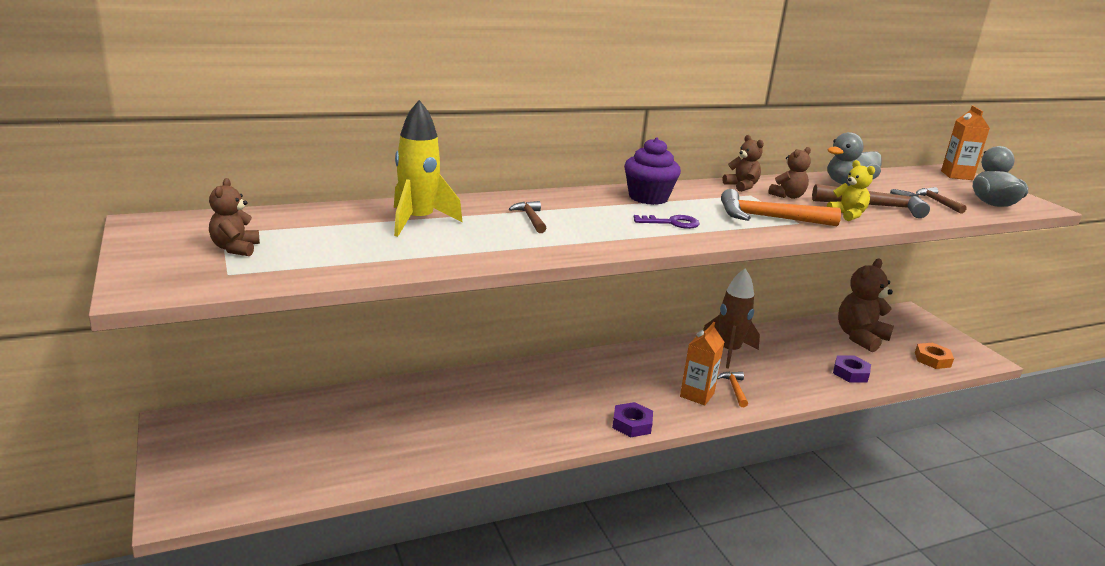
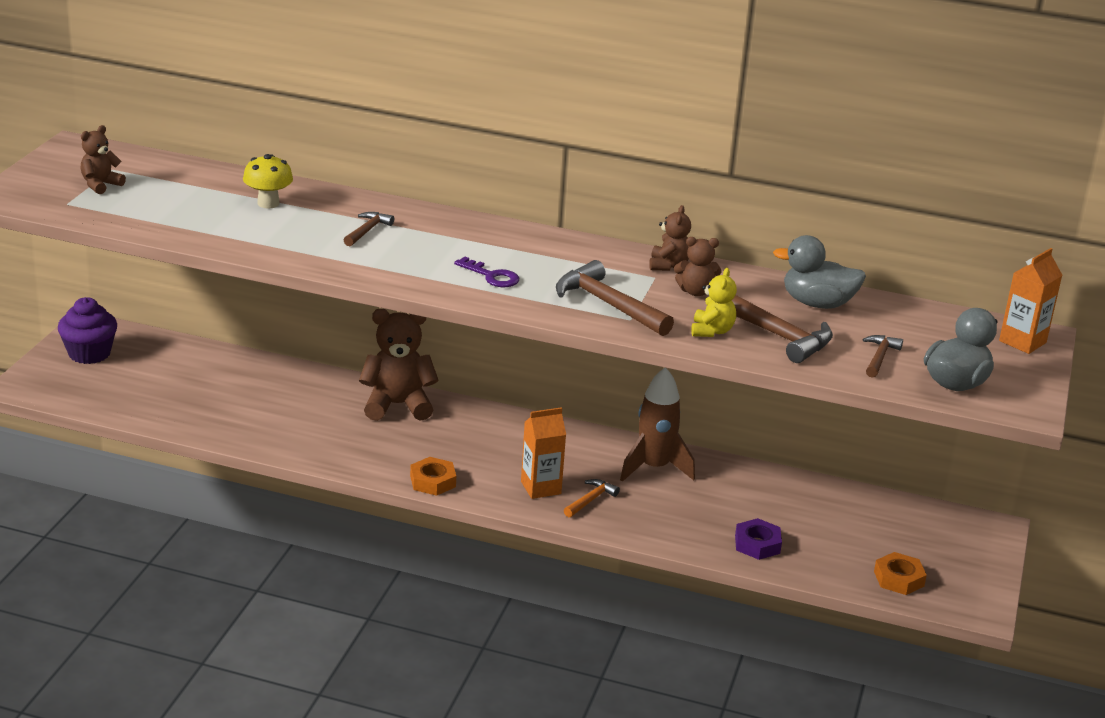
camera: 40 degrees right, 5 degrees up
yellow rocket [394,100,463,237] -> yellow mushroom [243,154,293,209]
purple nut [612,402,653,437] -> orange nut [410,457,456,496]
purple cupcake [624,137,681,205] -> purple cupcake moved to [58,297,117,364]
orange hammer [721,189,841,226] -> brown hammer [556,260,674,336]
brown teddy bear [838,259,894,352] -> brown teddy bear moved to [359,309,438,421]

